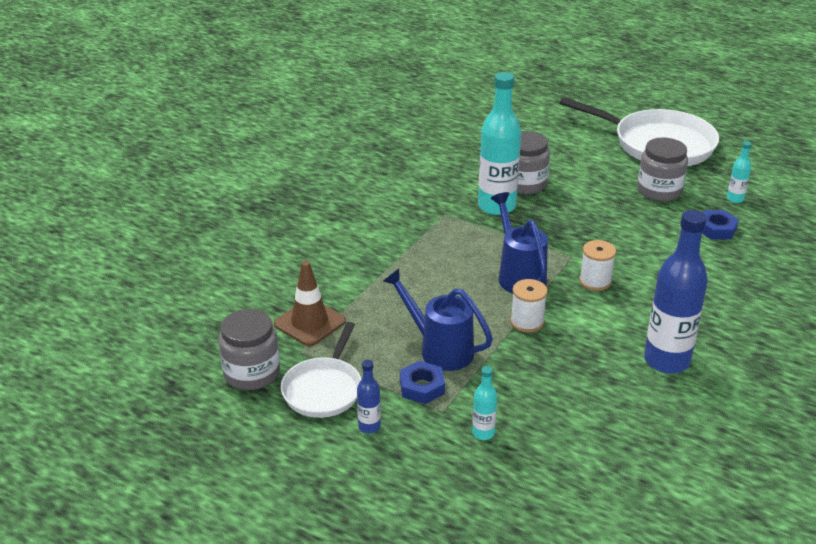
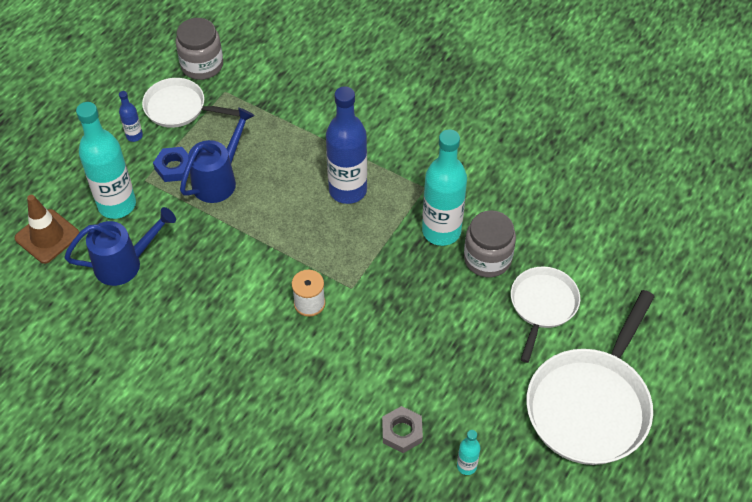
camera: 90 degrees right, 20 degrees up
brown traffic cone [274,261,346,346] -> brown traffic cone moved to [15,195,80,264]
turquoise bottle [472,366,497,440] -> turquoise bottle [76,102,136,219], size x2.21
blue watering can [491,192,548,293] -> blue watering can moved to [65,207,176,286]
white spool [510,279,548,332] -> none
grey jar [637,137,688,201] -> none
blue bottle [644,210,708,374] -> blue bottle moved to [326,86,367,204]
blue nut [702,210,739,240] -> grey nut [382,406,423,453]
none -> white pan [511,266,580,363]

